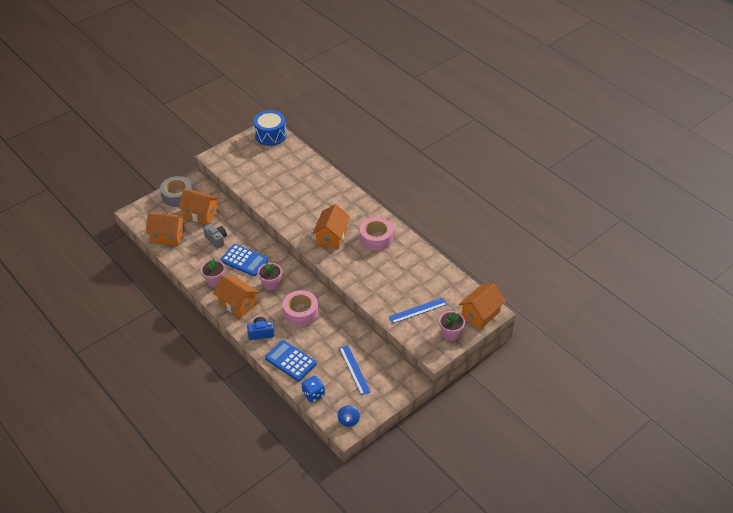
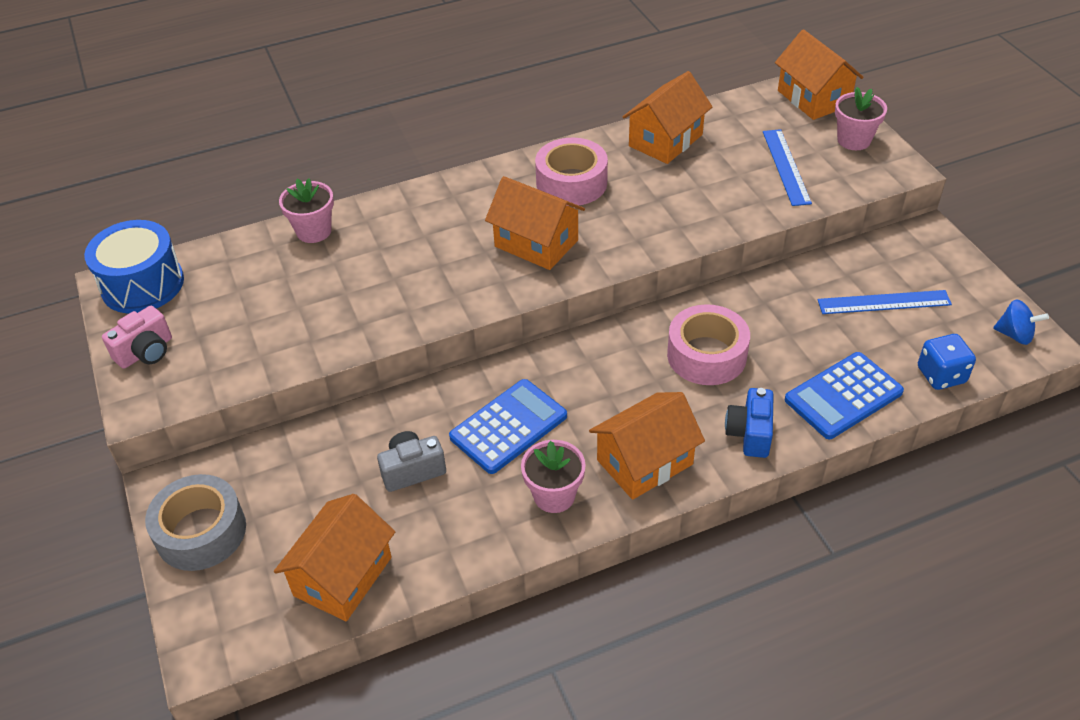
camera: 70 degrees left, 0 degrees up
orange house [178,189,219,225] -> orange house moved to [623,71,713,164]
pink flower pot [258,263,282,291] -> pink flower pot moved to [279,179,334,243]
none -> pink camera [102,306,172,369]

